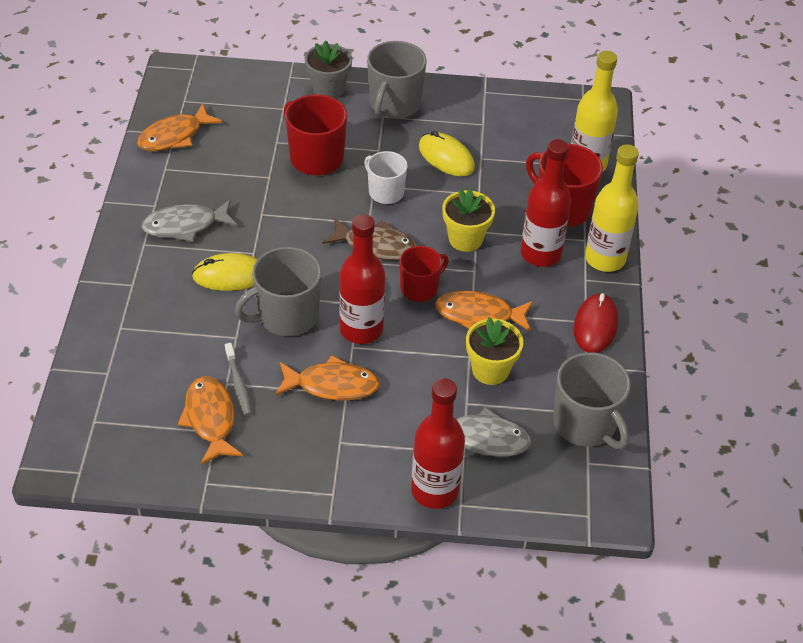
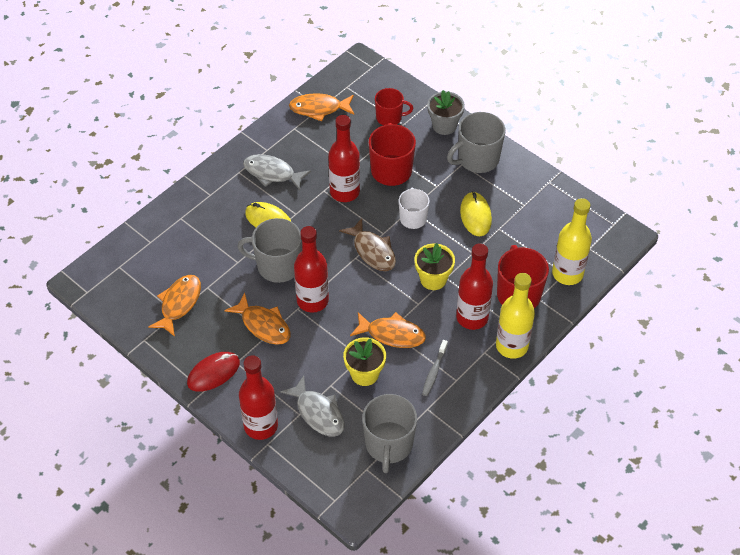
camera: 40 degrees right, 5 degrees up
grey toothbrush [225,343,252,416] -> grey toothbrush moved to [422,340,448,396]
red mug [399,246,449,302] -> red mug moved to [375,88,413,125]
orange fish [435,291,533,332] -> orange fish turned 150 degrees clockwise [350,312,426,348]
red mouse [574,293,618,353] -> red mouse moved to [187,352,240,392]
none -> red bottle [328,115,360,202]

